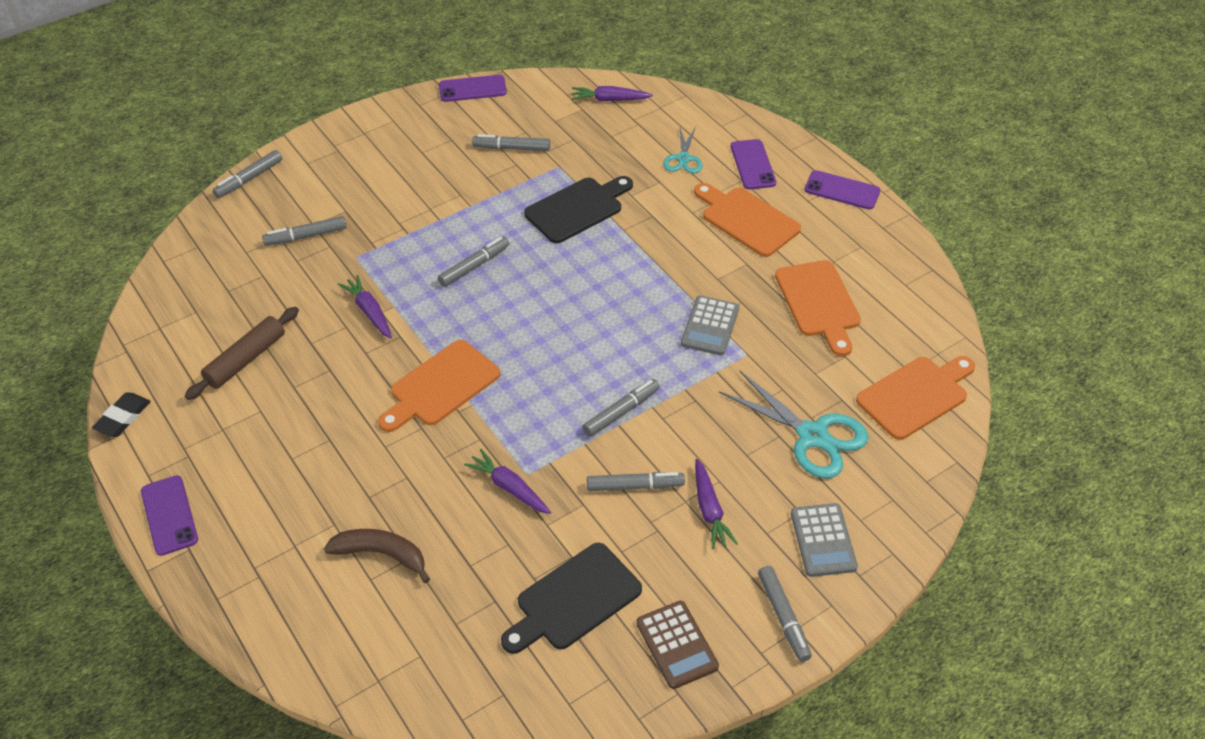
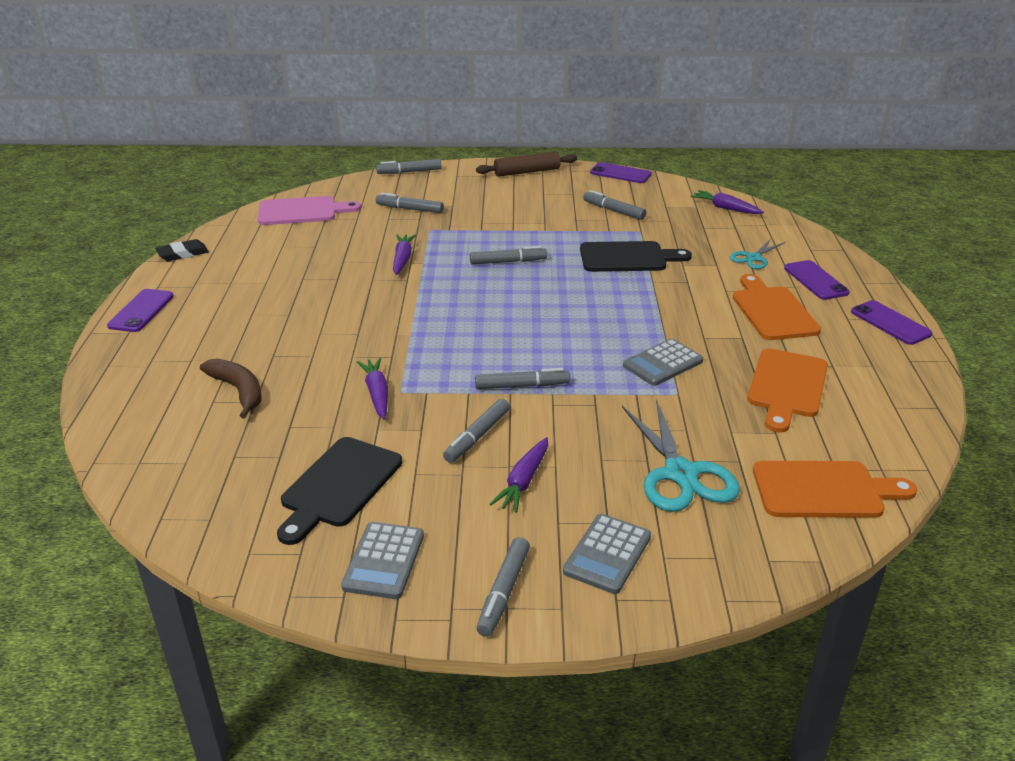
camera: 35 degrees right, 15 degrees down
brown rolling pin [185,307,299,400] -> brown rolling pin moved to [476,152,577,177]
orange cutting board [378,340,500,432] -> none
black cutting board [501,543,642,654] -> black cutting board turned 60 degrees counterclockwise [277,437,402,545]
grey marker [587,472,685,491] -> grey marker turned 90 degrees clockwise [443,399,510,463]
brown calculator [636,601,719,689] -> grey calculator [341,522,424,599]
purple phone [731,139,776,189] -> purple phone turned 45 degrees counterclockwise [784,260,850,300]
none -> pink cutting board [258,196,361,225]

